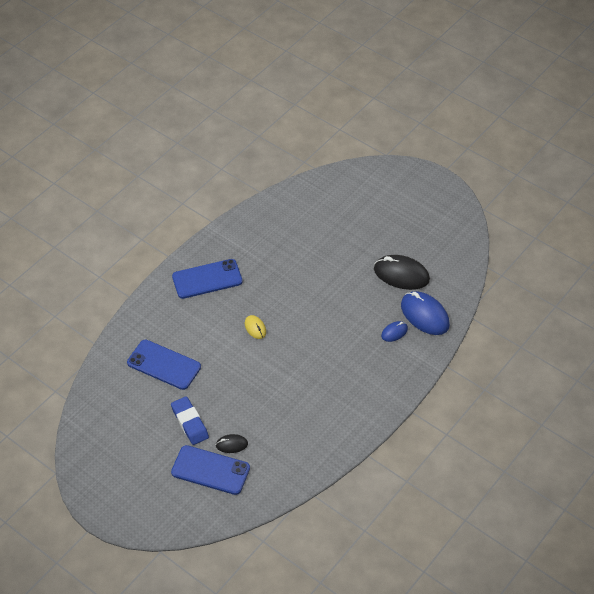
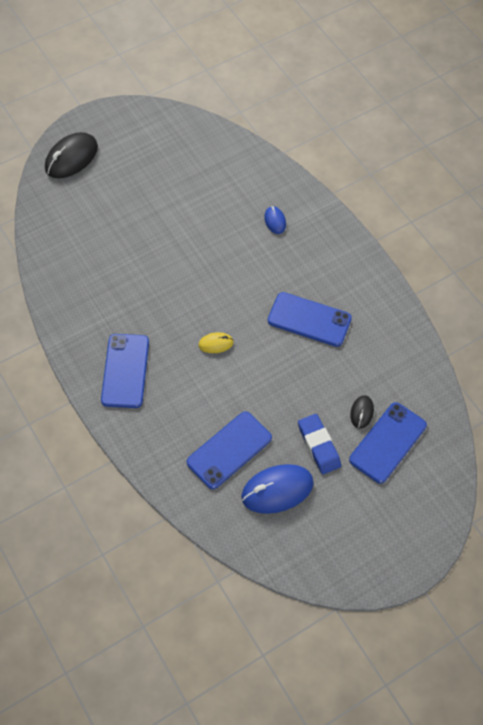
camera: 70 degrees left, 10 degrees up
blue eraser [171,396,209,445] -> blue eraser turned 75 degrees clockwise [298,414,341,474]
black mouse [374,255,430,290] -> black mouse moved to [45,132,98,179]
blue mouse [401,291,450,335] -> blue mouse moved to [241,464,314,514]
none -> blue phone [268,292,352,347]

